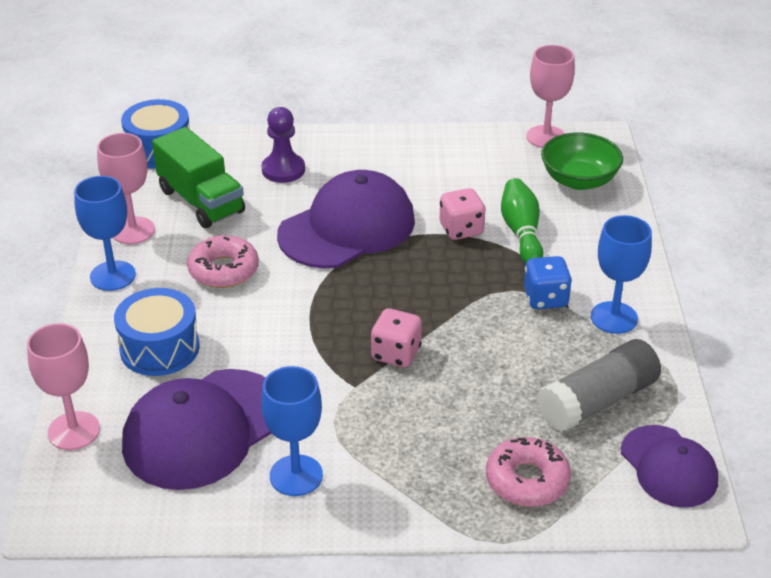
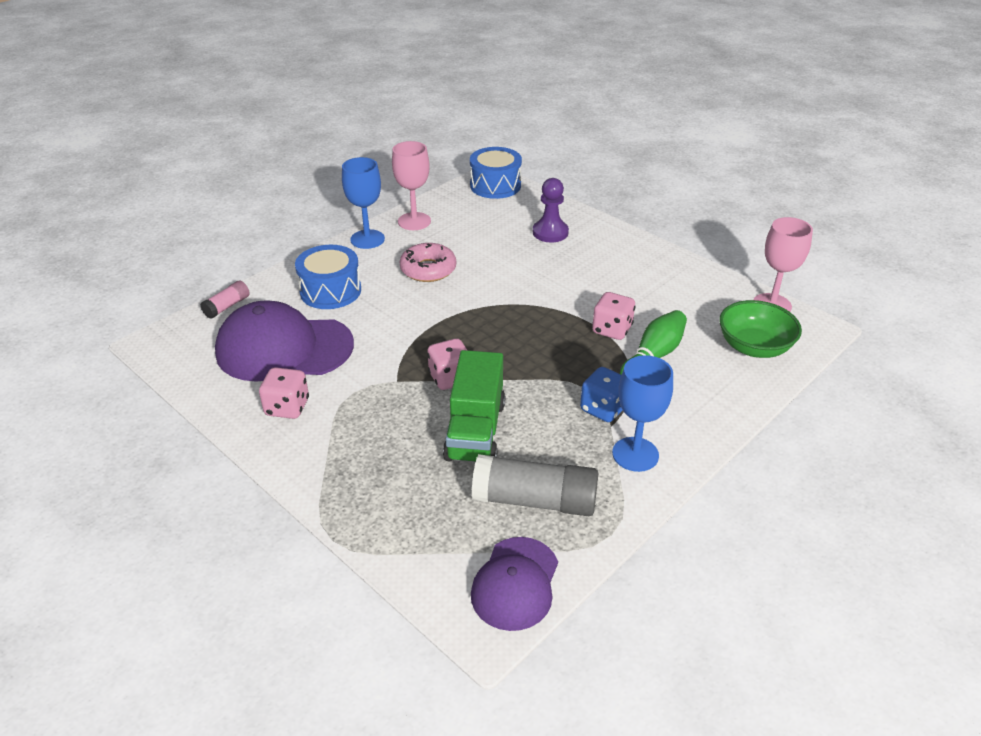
camera: 45 degrees right, 0 degrees up
pink goblet [27,323,100,450] -> pink glue stick [200,281,250,319]
green truck [152,127,245,228] -> green truck moved to [443,350,505,462]
blue goblet [261,366,323,496] -> pink dice [259,367,309,419]
purple cap [277,170,415,269] -> none
pink donut [486,437,571,507] -> none

